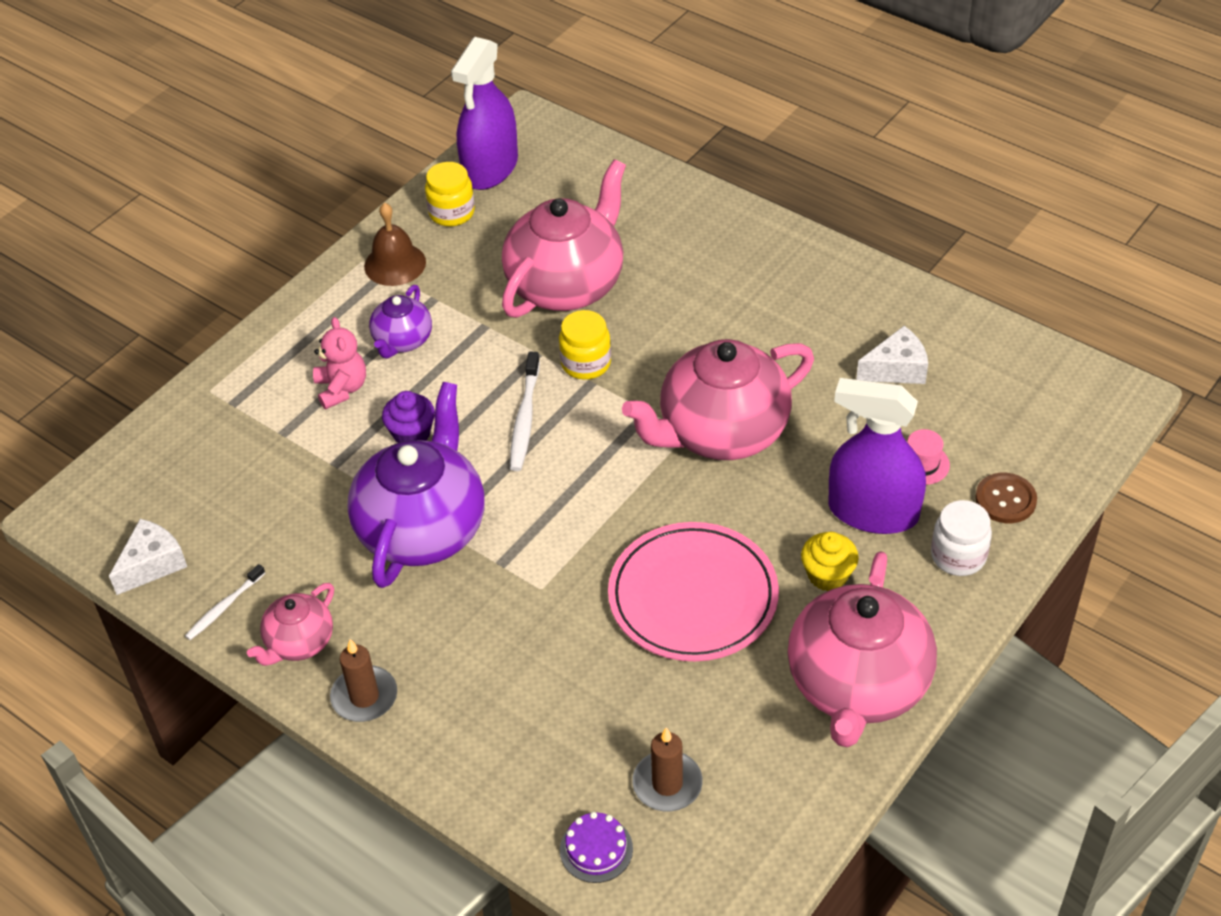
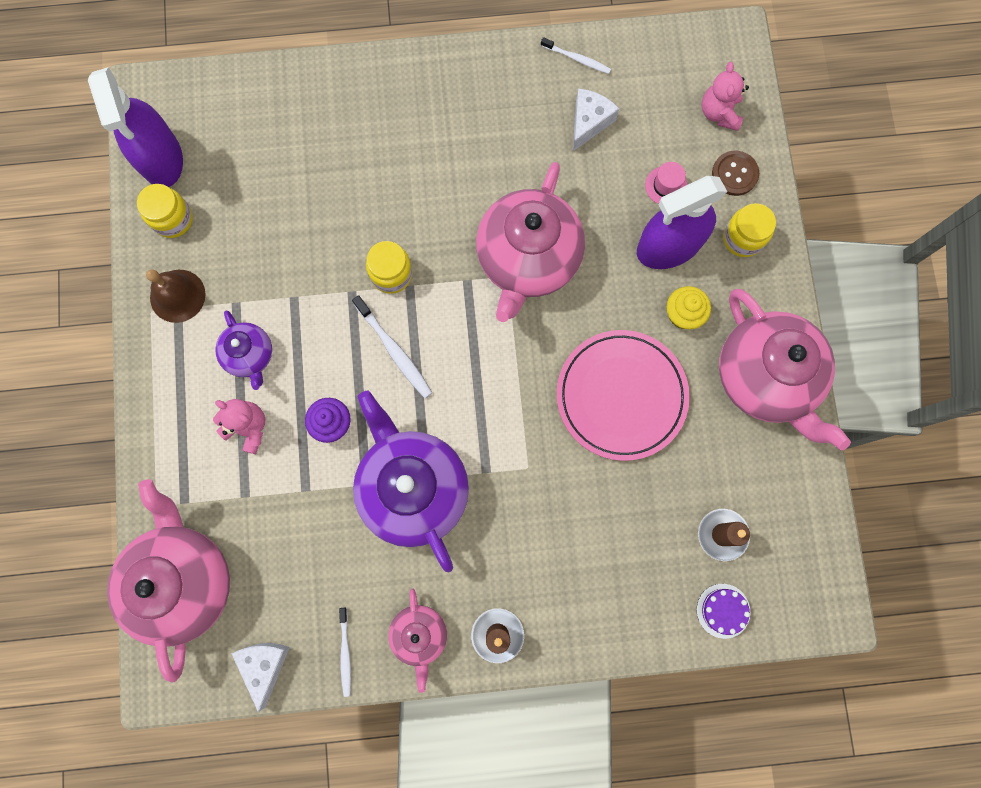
camera: 45 degrees left, 30 degrees up
pink teapot [502,159,626,318] -> pink teapot moved to [107,479,230,683]
white jar [931,500,992,576] -> yellow jar [723,203,776,257]
none -> white toothbrush [541,37,611,74]
none -> pink teddy bear [702,62,749,131]

